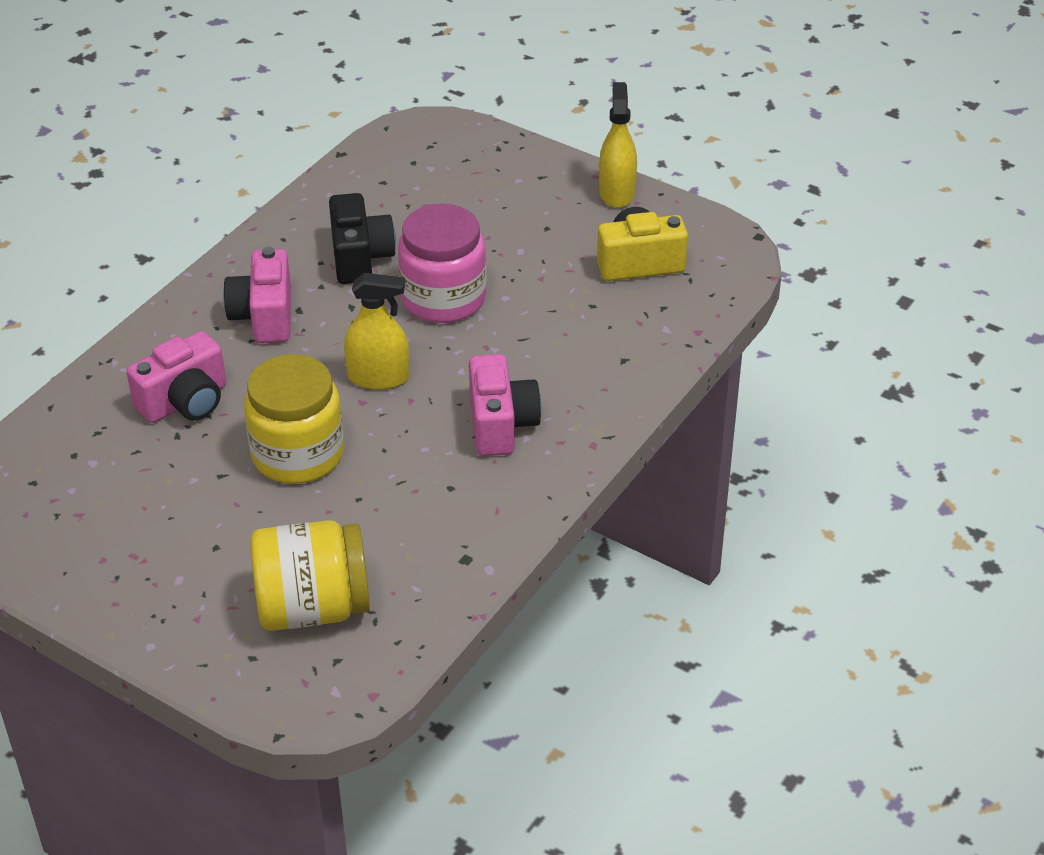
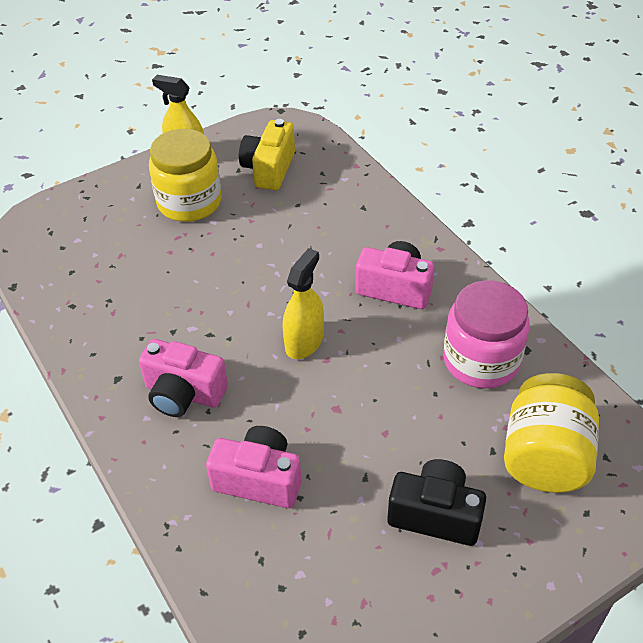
camera: 65 degrees left, 5 degrees up
pink camera [126,331,226,423] -> pink camera turned 60 degrees counterclockwise [206,426,301,508]
yellow jar [244,354,344,484] -> yellow jar moved to [149,129,222,222]
black camera [329,193,396,284] -> black camera moved to [387,459,486,546]
pink jar [398,204,487,323] -> pink jar moved to [443,280,530,389]

